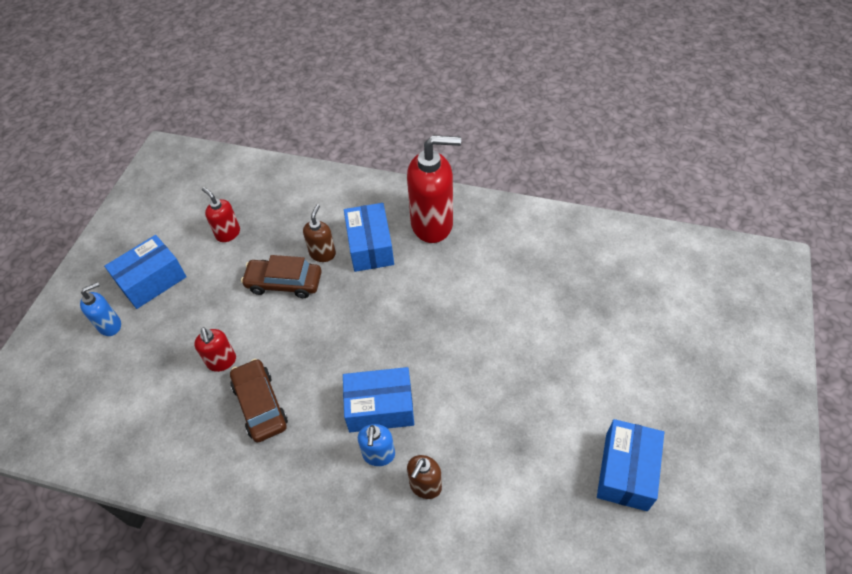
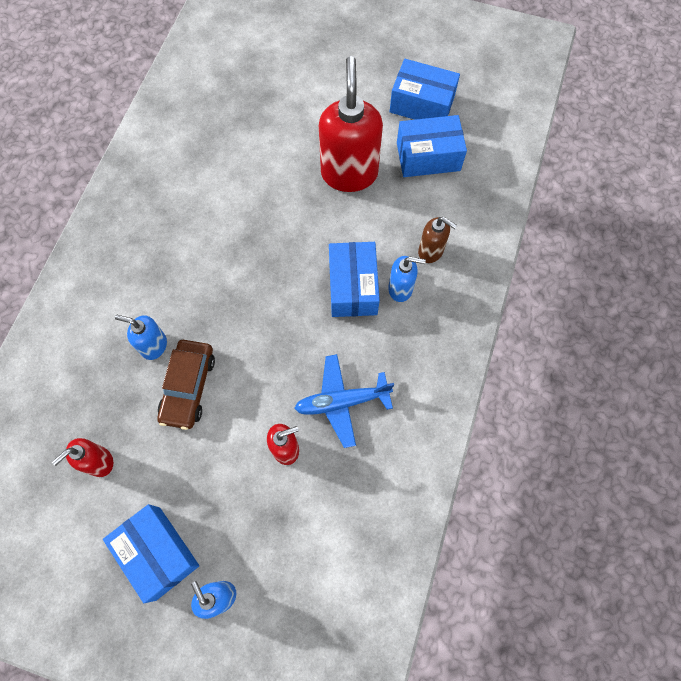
camera: 90 degrees left, 15 degrees up
brown car [230,359,288,443] -> blue plane [294,354,394,448]
brown soap dispenser [303,204,336,262] -> blue soap dispenser [115,315,167,360]
blue box [344,203,394,272] -> blue box moved to [397,115,467,177]
red soap dispenser [407,135,461,243] -> red soap dispenser moved to [319,56,383,192]

